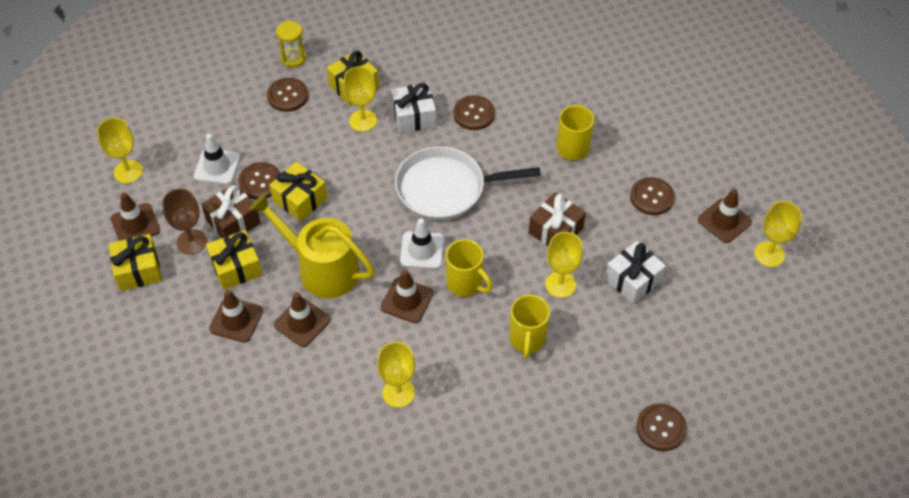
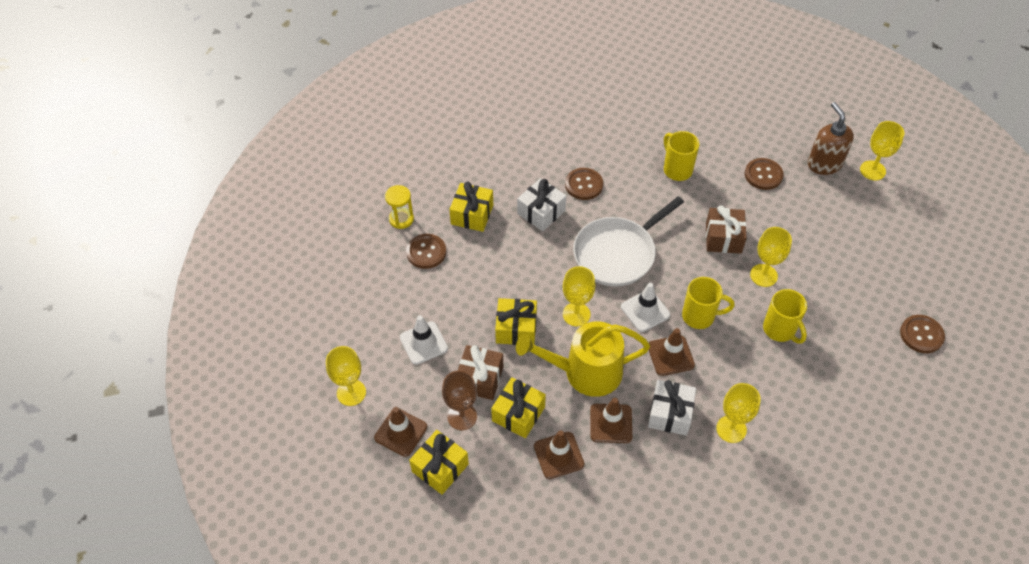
camera: 35 degrees left, 0 degrees up
brown button [238,162,280,200] -> none
yellow goblet [343,66,377,132] -> yellow goblet moved to [563,266,596,327]
white gift [605,241,666,304] -> white gift moved to [648,380,696,436]
brown traffic cone [698,189,752,243] -> brown soap dispenser [808,102,854,175]

